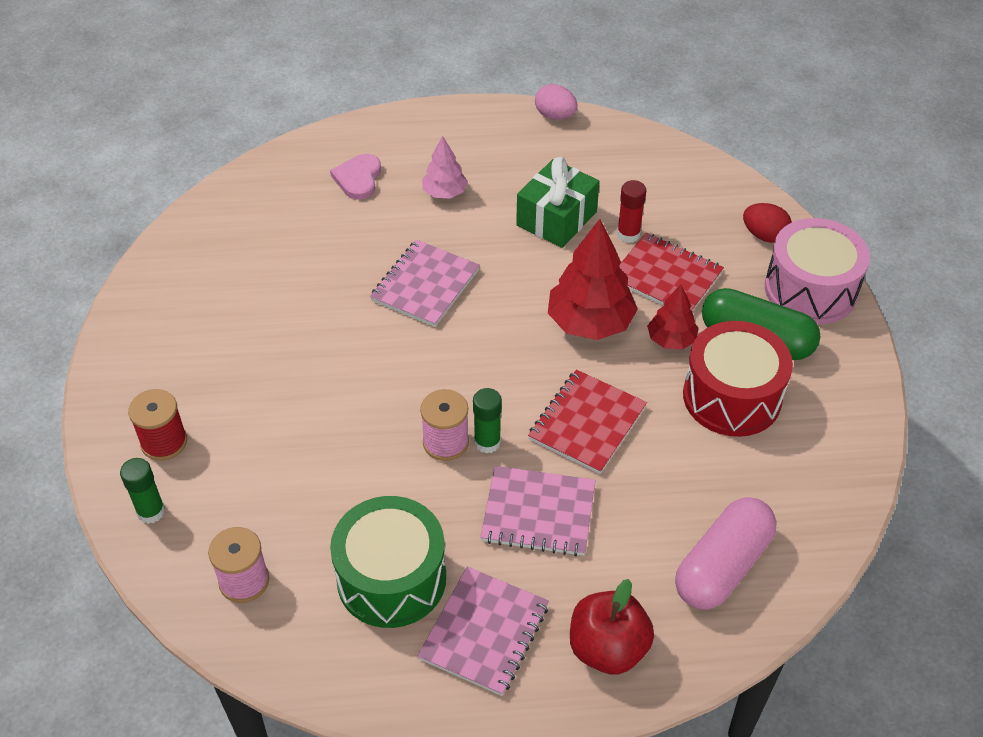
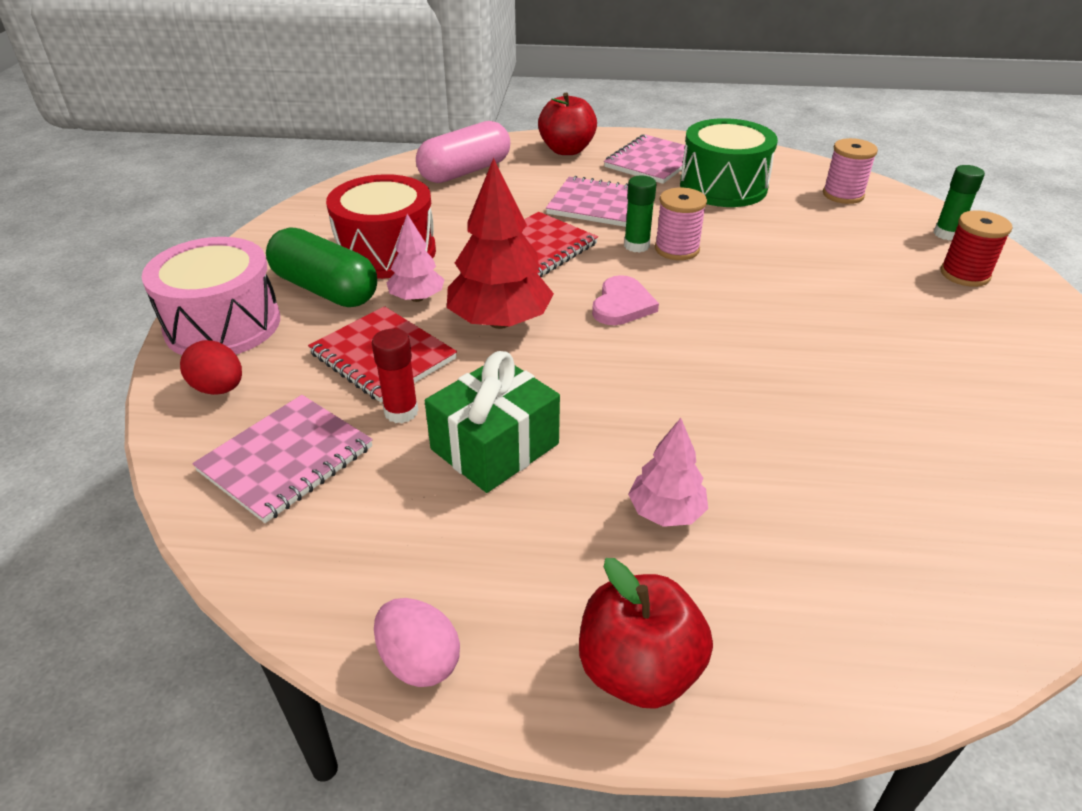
camera: 170 degrees left, 10 degrees down
pink heart [330,154,381,200] -> pink heart moved to [592,275,659,325]
pink notebook [370,240,480,327] -> pink notebook moved to [192,395,373,523]
red tree [647,284,699,349] -> pink tree [387,214,445,302]
none -> red apple [579,558,713,709]

